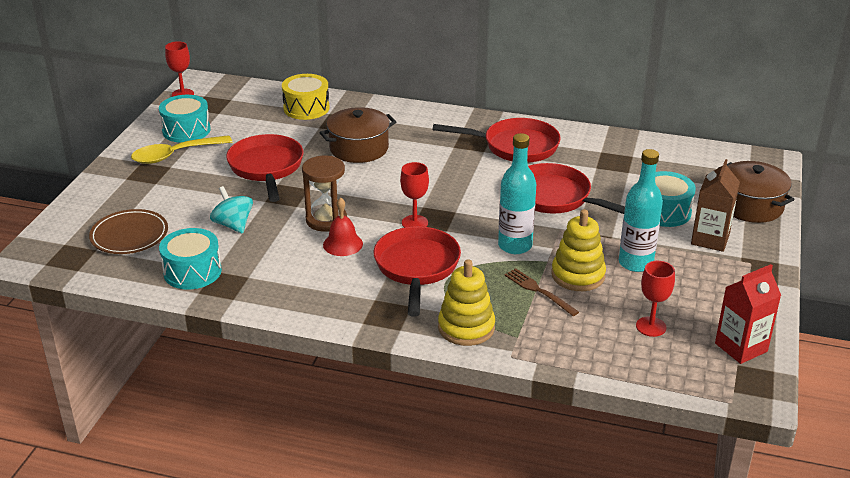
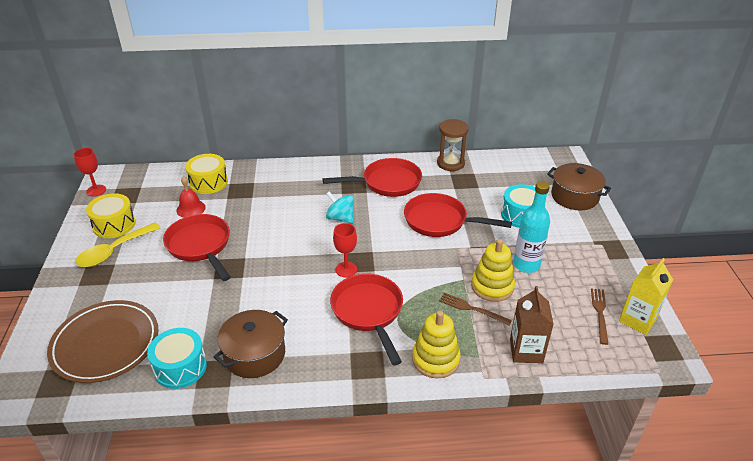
camera: 20 degrees left, 5 degrees up
brown plate [89,209,168,254] -> brown plate [47,300,159,383], size x1.50
turquoise drum [159,95,211,143] -> yellow drum [86,193,136,238]
turquoise spinning top [210,186,253,234] -> turquoise spinning top moved to [326,191,354,223]
brown hourglass [302,156,347,232] -> brown hourglass moved to [437,119,469,171]
brown pot [320,107,396,163] -> brown pot moved to [214,310,288,378]
red bell [323,197,363,256] -> red bell moved to [176,176,206,218]
turquoise bottle [498,133,536,254] -> none
red goblet [636,261,675,337] -> none
brown carton [691,159,740,252] -> brown carton moved to [510,286,554,364]
red carton [715,264,781,364] -> yellow carton [619,258,673,335]
none -> brown fork [591,288,608,345]

